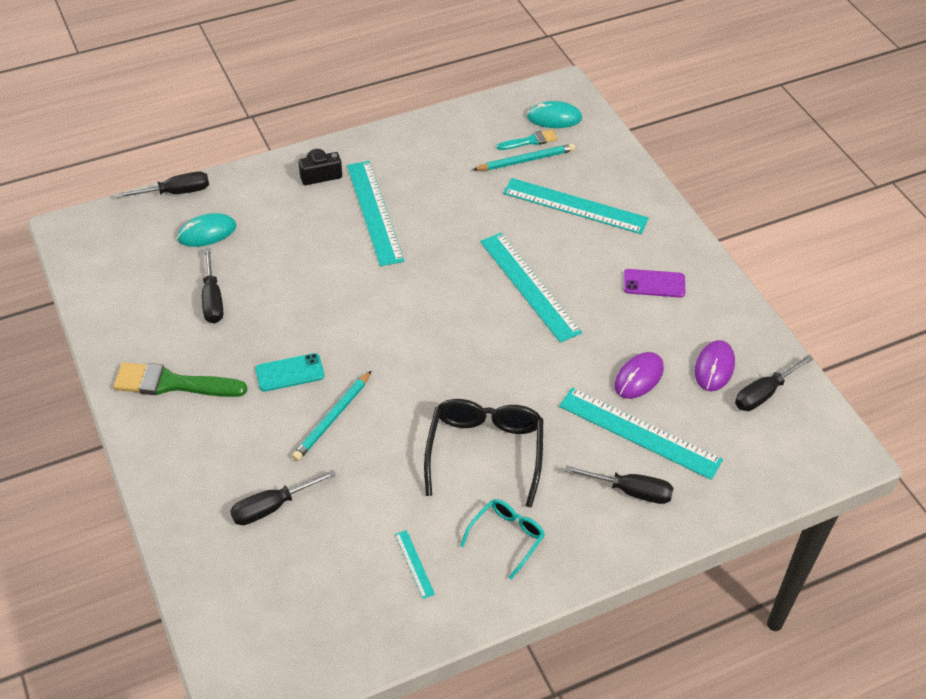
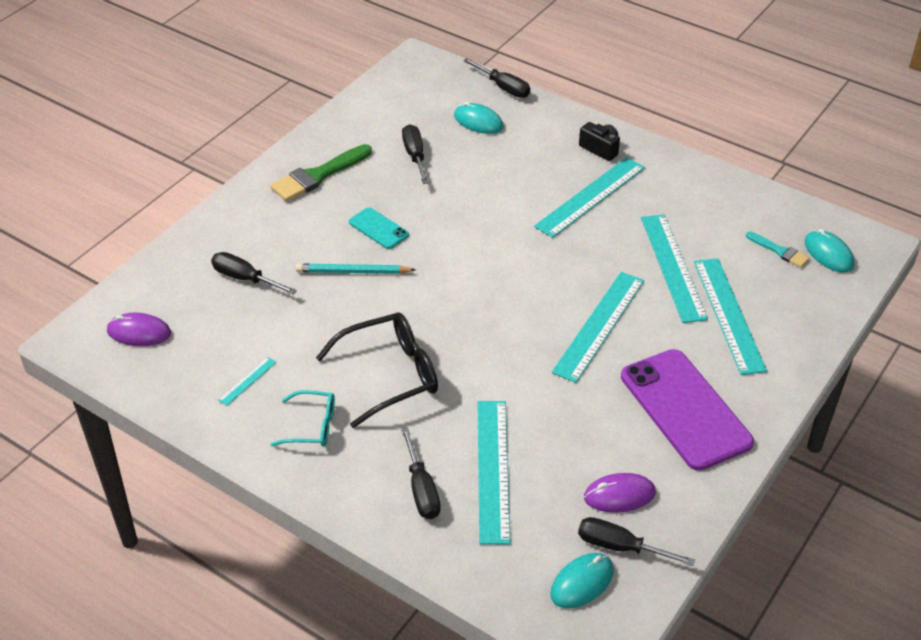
camera: 60 degrees right, 5 degrees down
green brush [113,362,247,397] -> green brush turned 105 degrees counterclockwise [270,144,372,201]
black screwdriver [202,248,223,324] -> black screwdriver turned 120 degrees clockwise [402,124,429,184]
turquoise pencil [473,143,575,171] -> none
purple mouse [615,352,664,399] -> purple mouse moved to [107,312,171,346]
purple phone [623,269,686,298] -> purple phone [621,349,754,471], size x2.10
none -> turquoise mouse [550,553,614,608]
none -> turquoise ruler [641,214,708,323]

